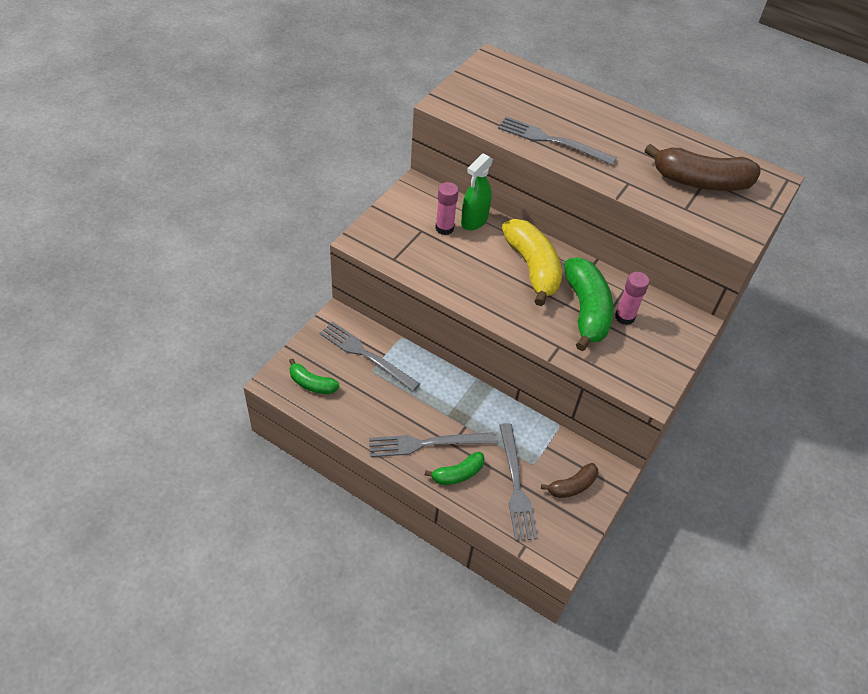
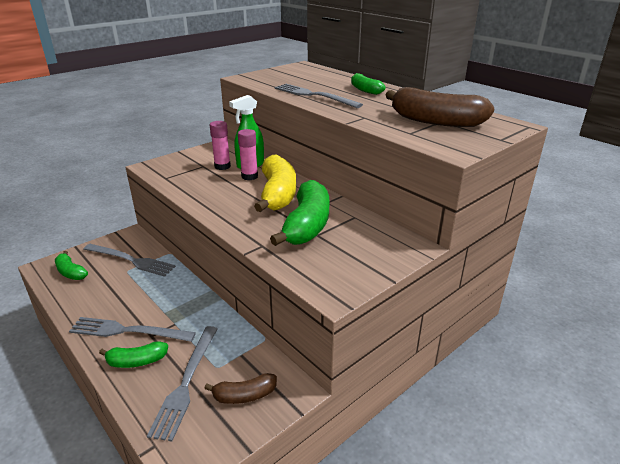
camera: 20 degrees right, 20 degrees down
grey fork [320,322,420,392] -> grey fork turned 150 degrees clockwise [84,244,176,277]
pink glue stick [615,272,650,325] -> pink glue stick moved to [238,129,258,180]
none -> green banana [351,73,386,95]

